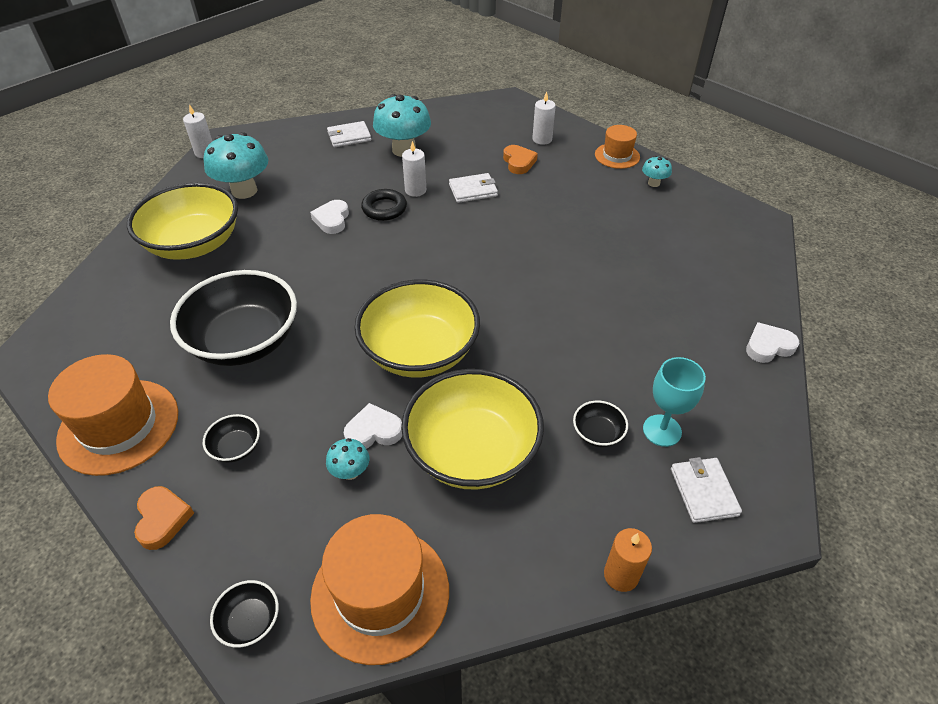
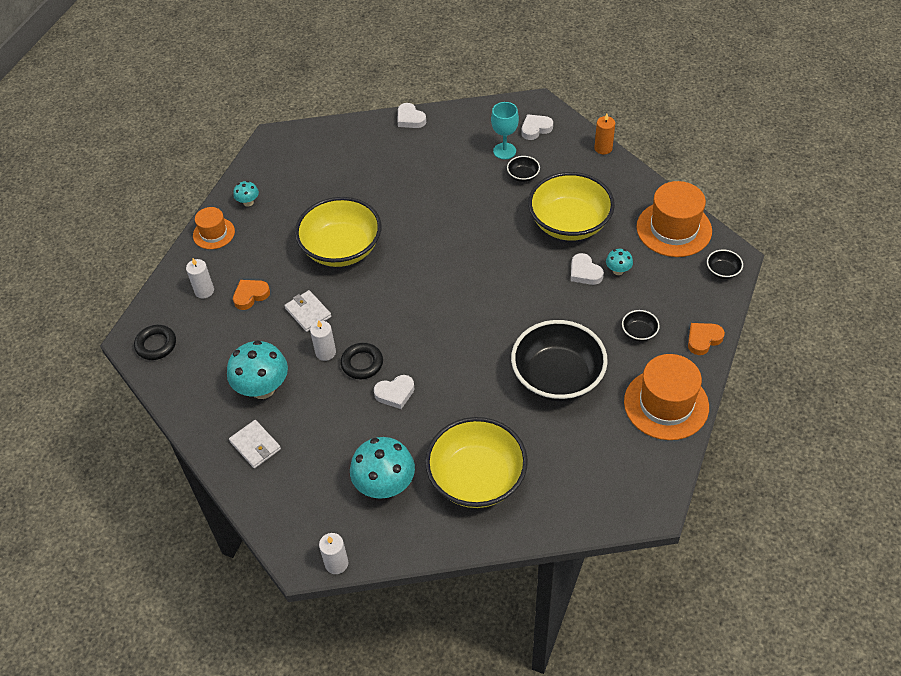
camera: 110 degrees left, 5 degrees up
yellow bowl [354,279,480,378] -> yellow bowl moved to [295,197,381,267]
white wallet [671,457,742,523] -> white heart [521,114,553,140]
none -> black ring [134,325,176,360]

